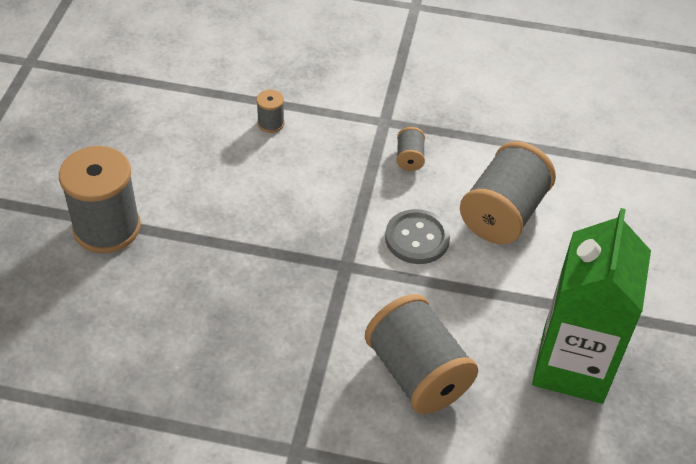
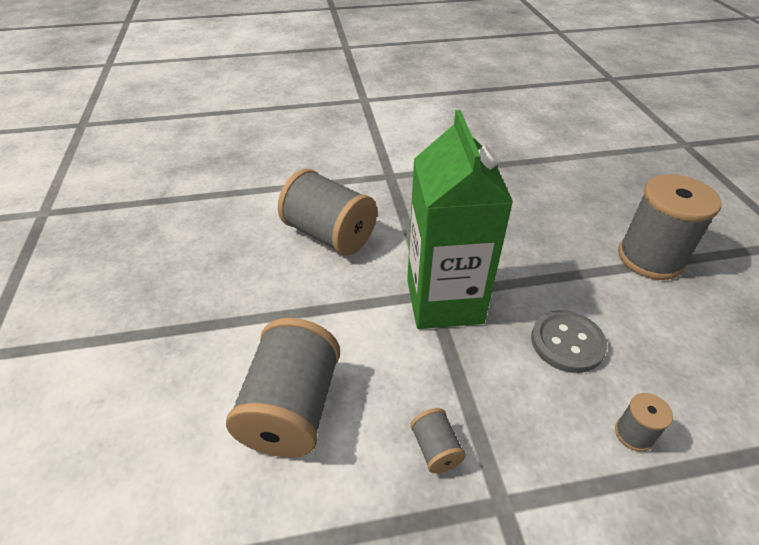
camera: 160 degrees right, 5 degrees down
grey button [385,209,450,264] -> grey button moved to [531,310,607,373]
green carton [532,208,651,404] -> green carton moved to [407,110,513,329]

